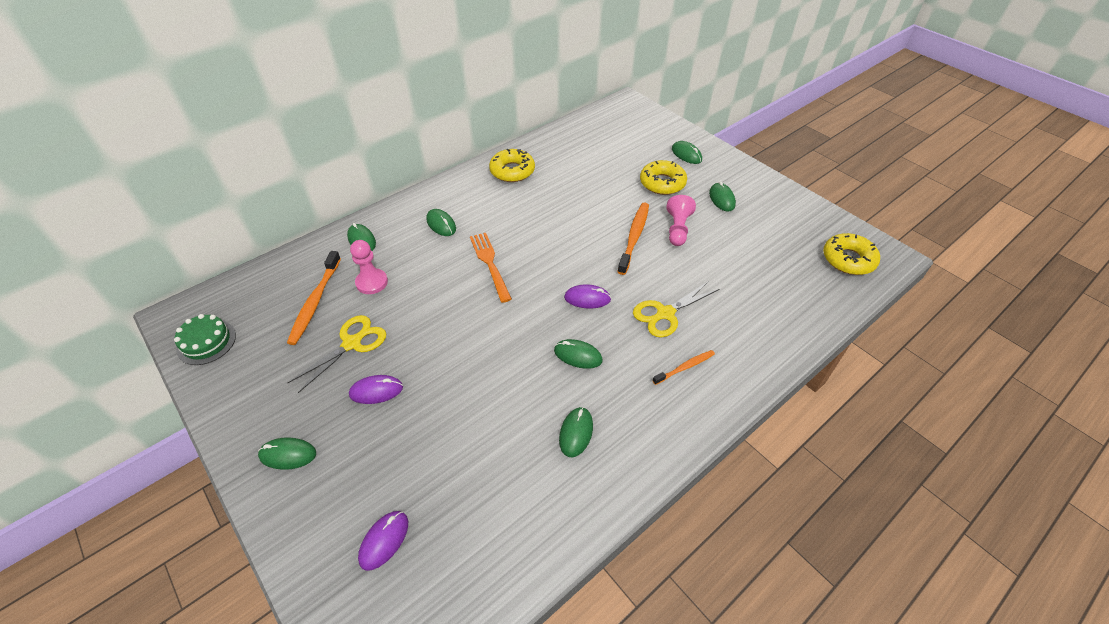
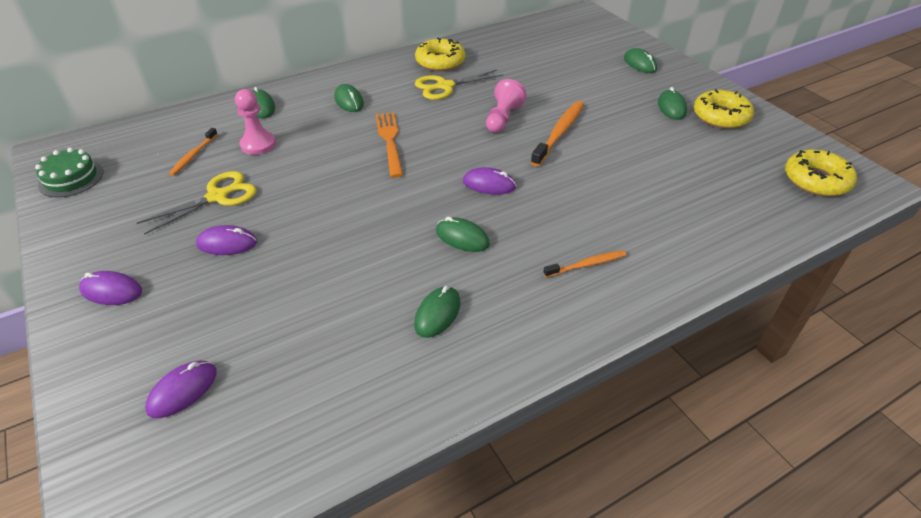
camera: 10 degrees right, 5 degrees down
green mouse [258,437,316,470] -> purple mouse [79,271,142,305]
orange toothbrush [287,251,341,345] -> orange toothbrush [169,128,218,176], size x0.59
yellow scissors [633,281,719,338] -> yellow scissors moved to [415,70,503,100]
yellow donut [640,160,687,195] -> yellow donut moved to [694,89,754,129]
pink pawn [666,195,696,246] -> pink pawn moved to [486,79,526,133]

